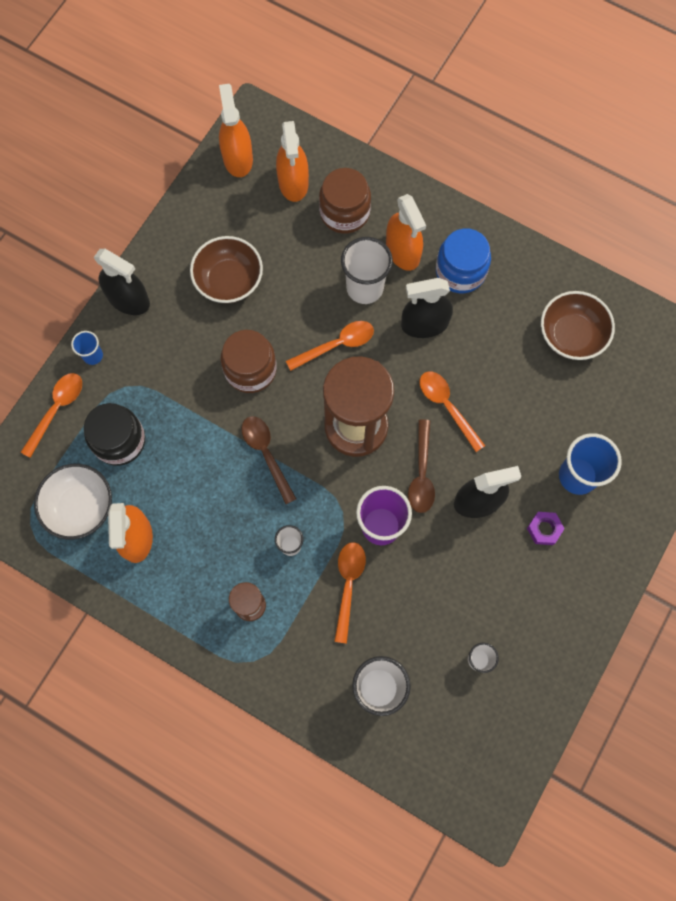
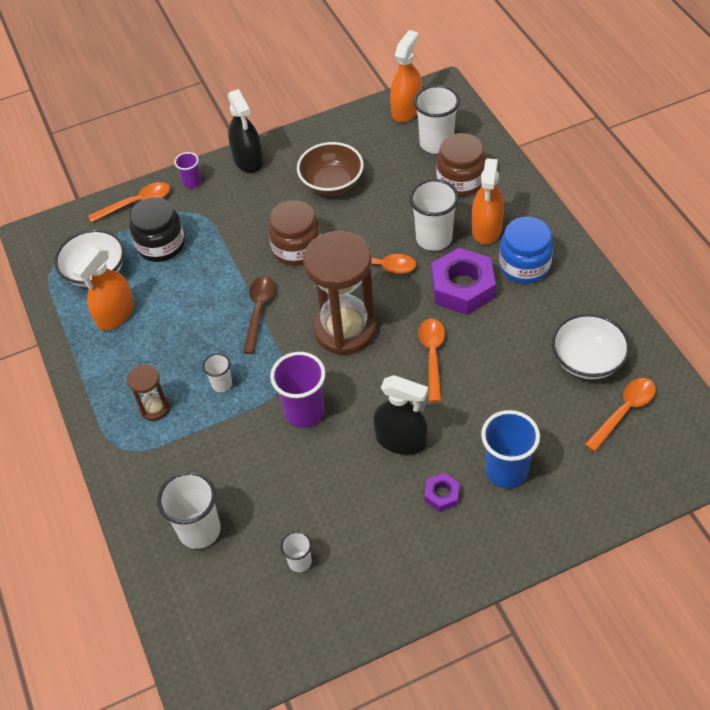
camera: 40 degrees right, 20 degrees down
blue cup [71,331,103,365] -> purple cup [174,152,201,188]
orange spray bottle [276,121,309,202] -> white cup [414,85,460,154]
orange spoon [334,542,366,644] -> orange spoon moved to [585,378,656,452]
black spray bottle [401,278,453,338] -> purple nut [431,248,496,315]
brown spoon [408,419,435,513] -> none
brown bowl [541,291,615,360] -> white bowl [552,313,630,379]

